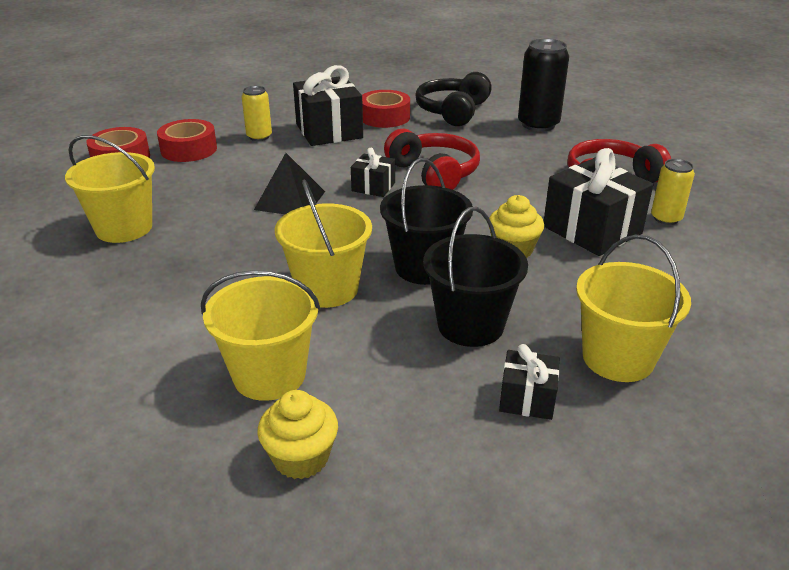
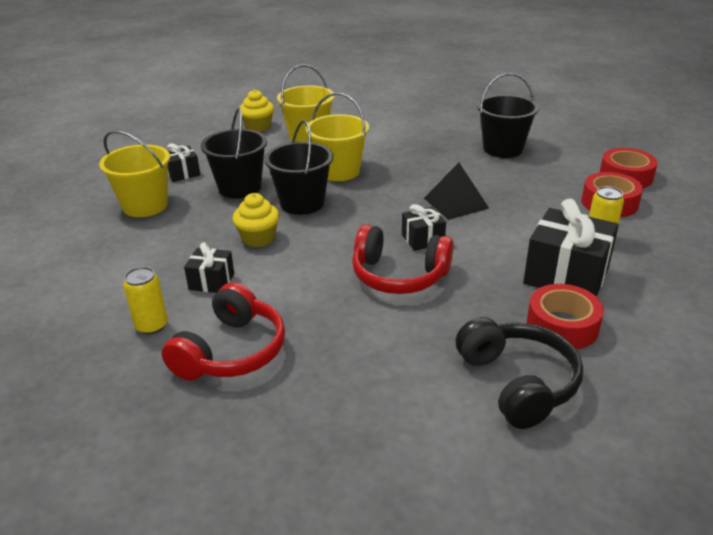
camera: 140 degrees right, 0 degrees up
yellow bucket [65,135,155,243] -> black bucket [477,73,539,158]
black can [518,39,569,132] -> none
black gift [544,148,653,256] -> black gift [184,242,234,293], size x0.53

